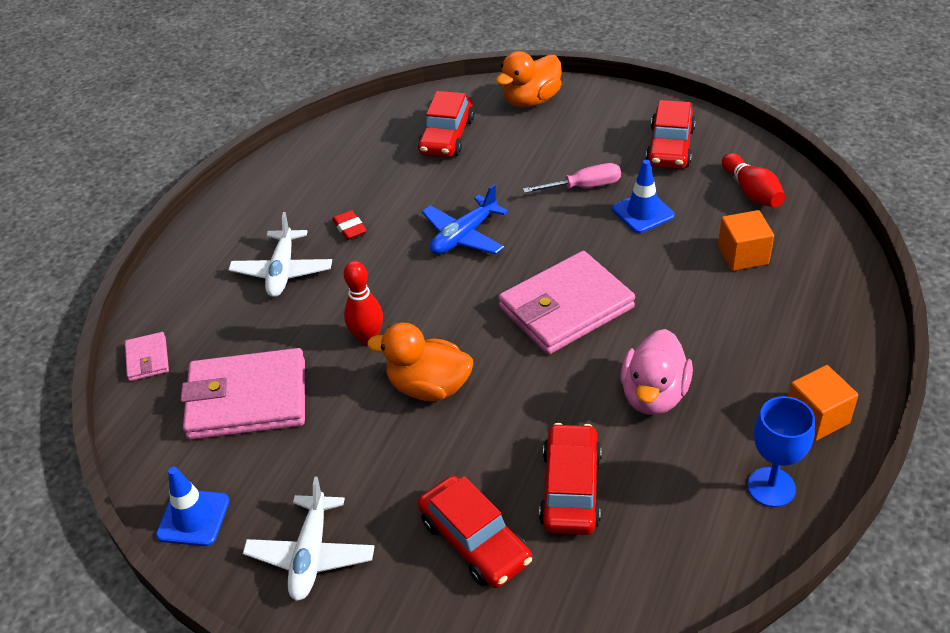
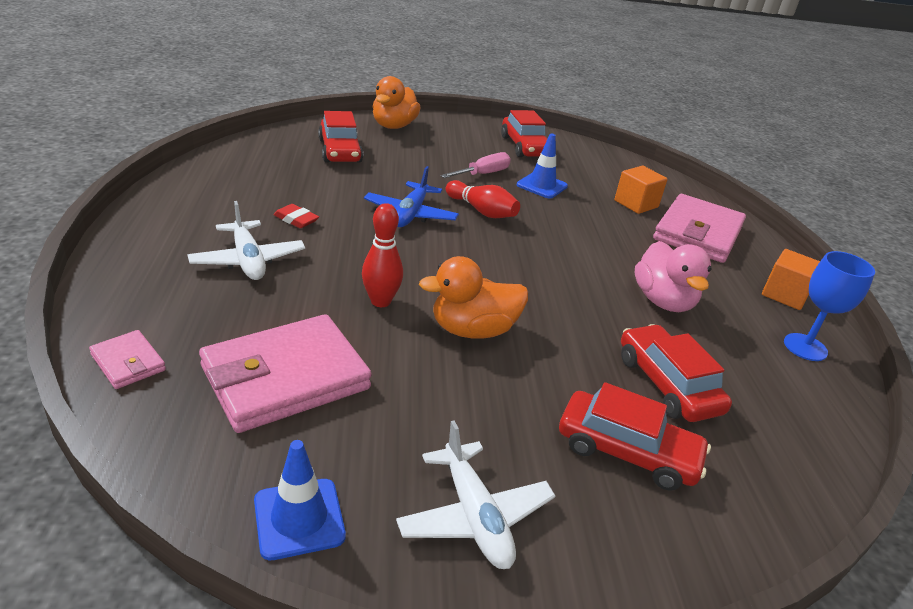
camera: 35 degrees left, 10 degrees down
pink wallet [498,251,635,354] -> pink wallet moved to [653,194,746,263]
red bowling pin [722,153,785,207] -> red bowling pin moved to [446,180,520,218]

